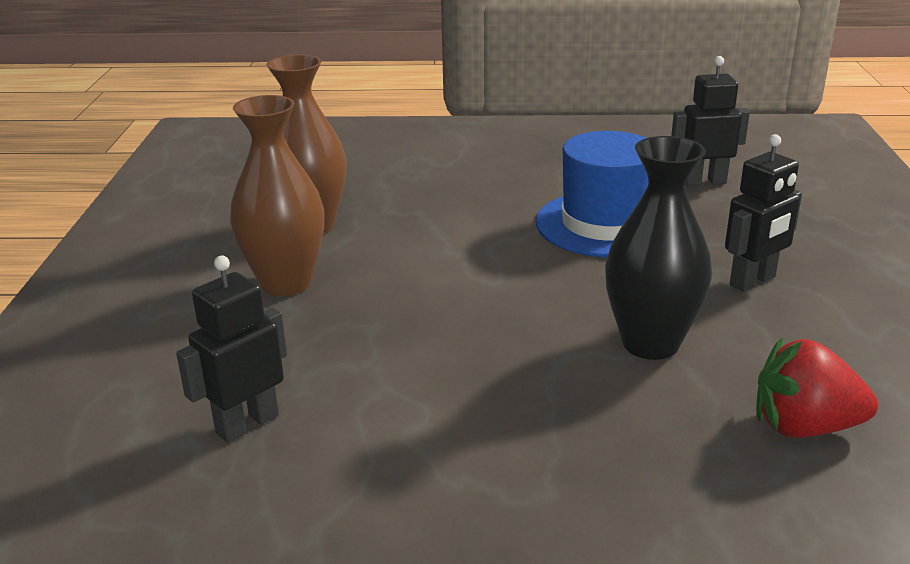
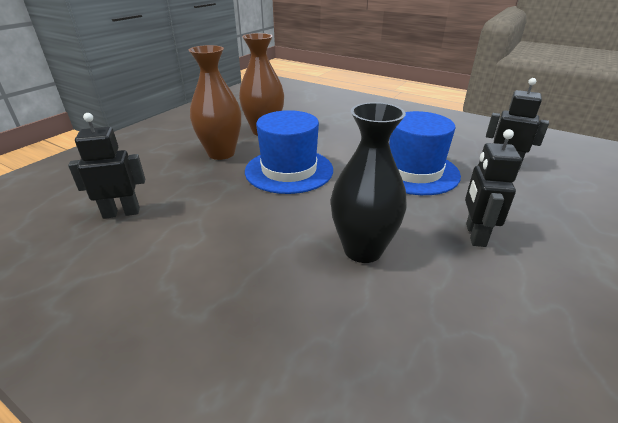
camera: 30 degrees right, 5 degrees up
black robot [725,134,802,292] -> black robot turned 105 degrees clockwise [465,129,522,247]
red strawberry [756,338,878,438] -> none
none -> blue hat [245,110,333,194]

